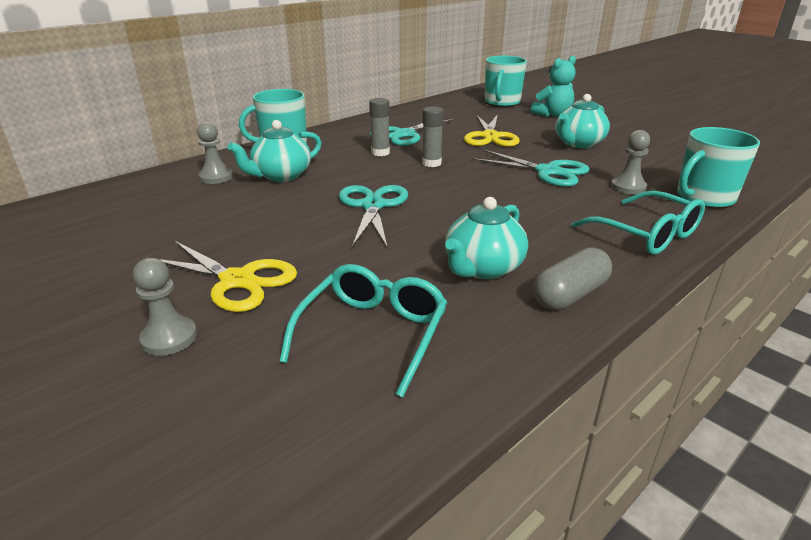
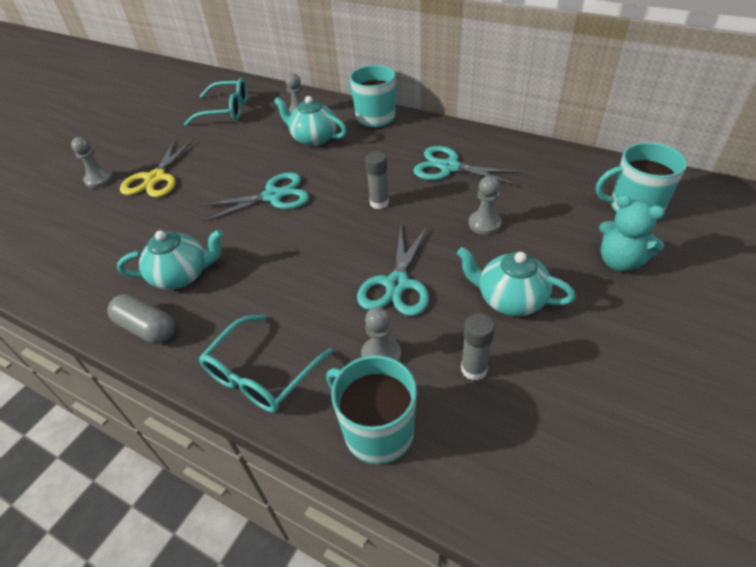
camera: 75 degrees right, 15 degrees up
turquoise glasses [279,264,447,398] -> turquoise glasses moved to [184,78,248,126]
grey glue stick [369,98,390,156] -> grey glue stick moved to [461,313,495,380]
turquoise teapot [445,197,528,279] -> turquoise teapot turned 150 degrees clockwise [117,229,224,289]
yellow scissors [464,114,520,147] -> grey pawn [469,176,502,235]

